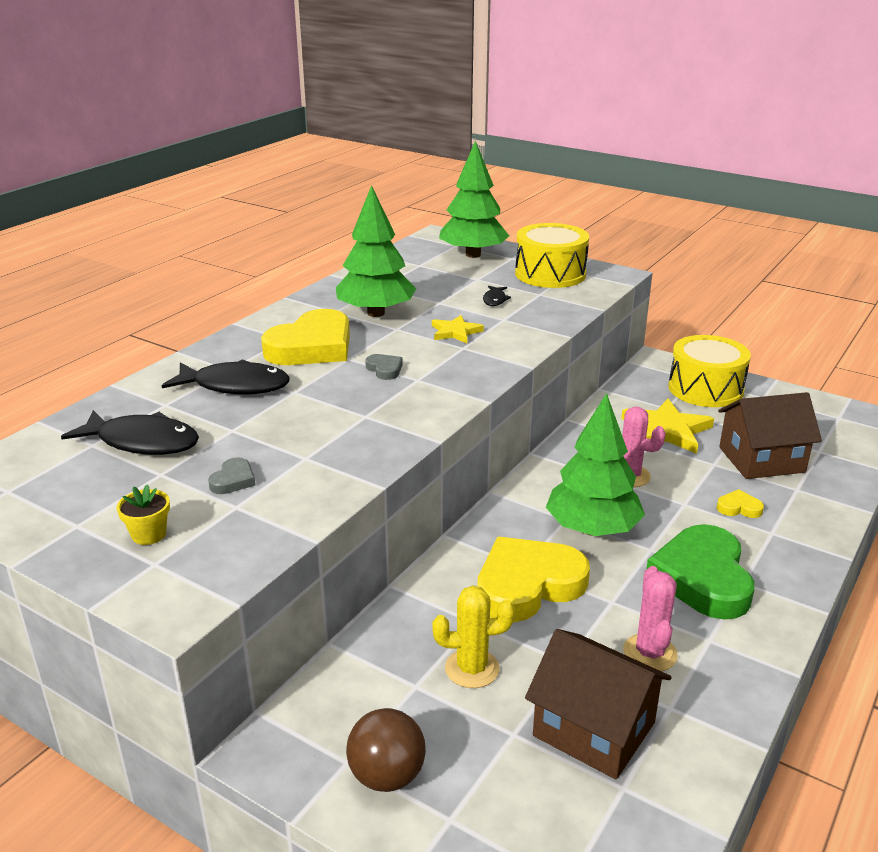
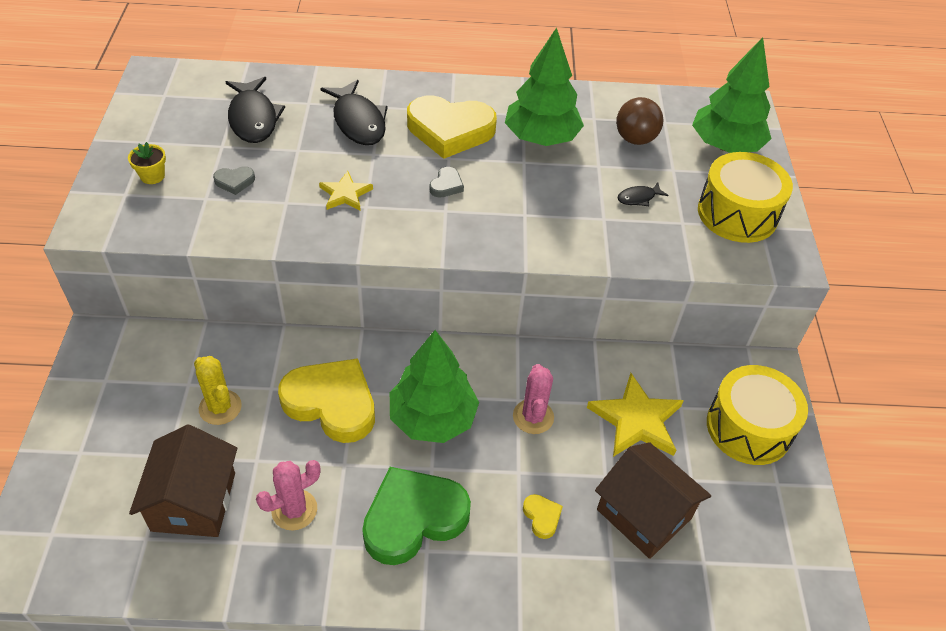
camera: 55 degrees right, 20 degrees up
brown ball [346,708,426,792] -> brown ball moved to [616,97,664,145]
yellow star [432,315,484,343] -> yellow star moved to [319,171,373,211]

